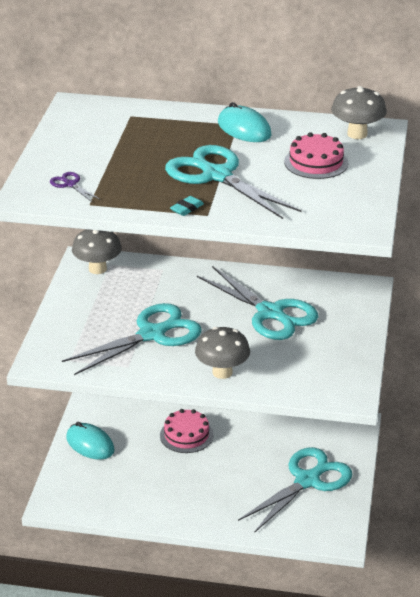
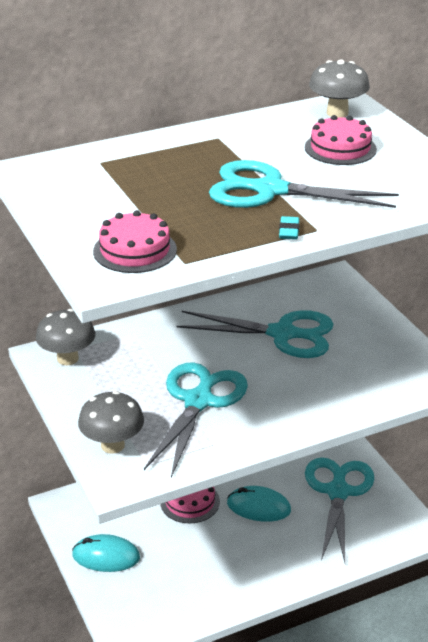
camera: 35 degrees left, 0 degrees up
purple scissors [50,172,99,202] -> pink cake [93,210,177,273]
grey mushroom [195,327,250,379] -> grey mushroom moved to [78,391,144,454]
turquoise mouse [218,102,272,142] -> turquoise mouse moved to [227,486,291,522]

